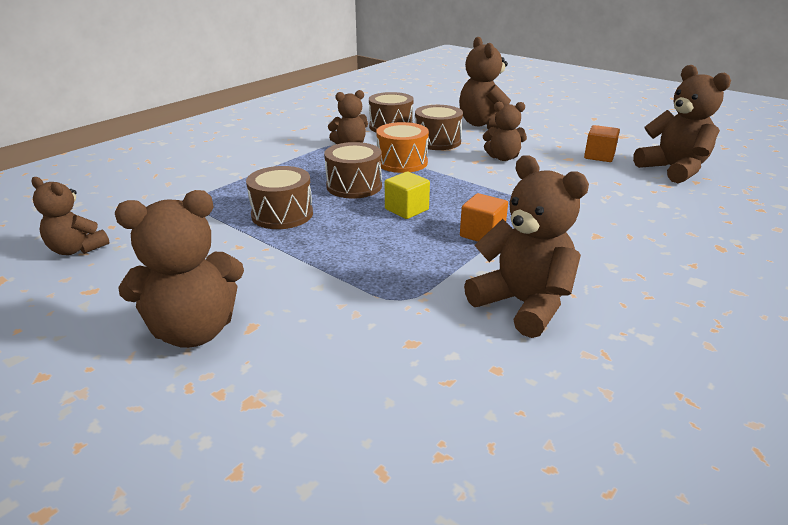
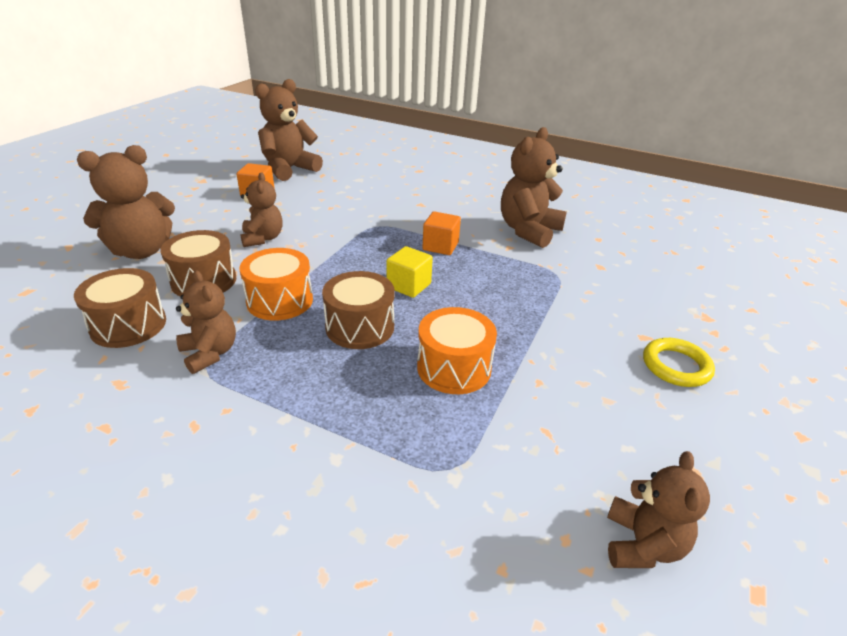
camera: 105 degrees left, 5 degrees up
brown teddy bear [115,190,244,348] -> yellow ring [643,338,715,387]
brown drum [246,166,313,229] -> orange drum [417,307,497,394]

